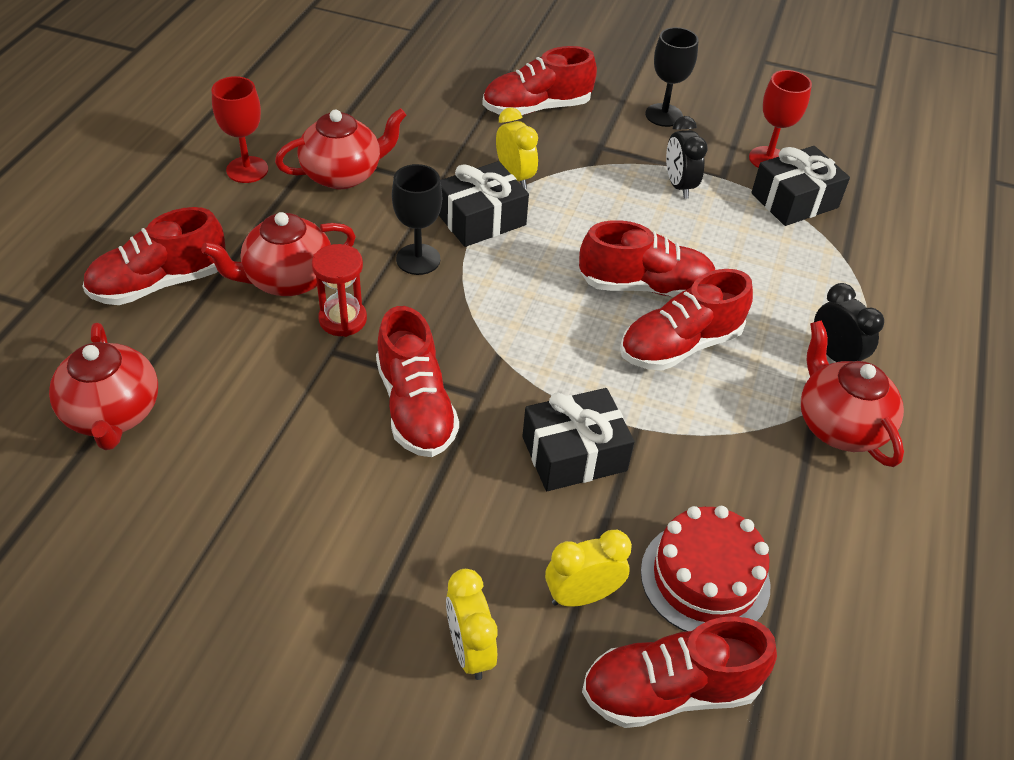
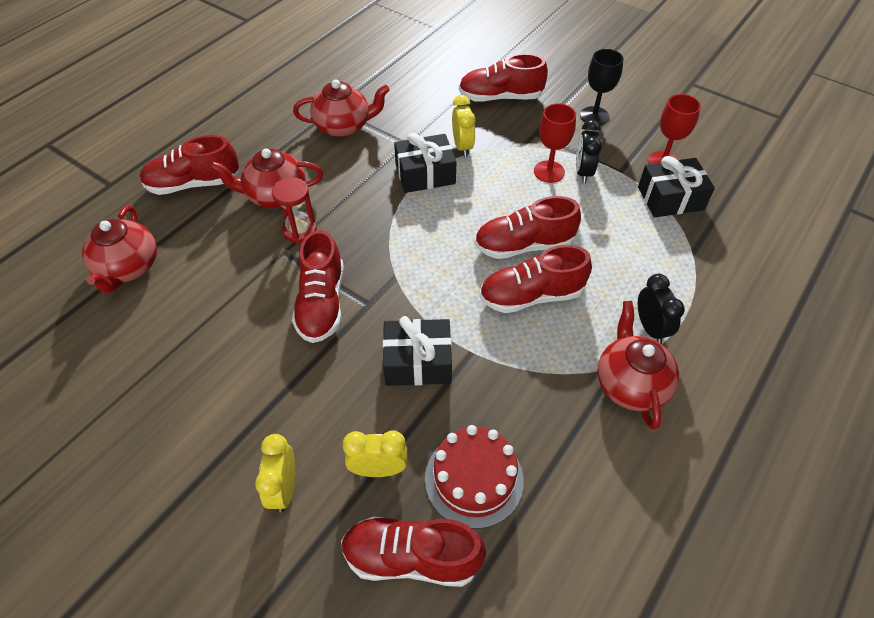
camera: 20 degrees right, 5 degrees up
red goblet [211,76,268,183] -> red goblet moved to [534,103,576,183]
black goblet [392,164,442,275] -> none
red shoe [579,220,715,297] -> red shoe turned 150 degrees clockwise [474,196,581,259]

